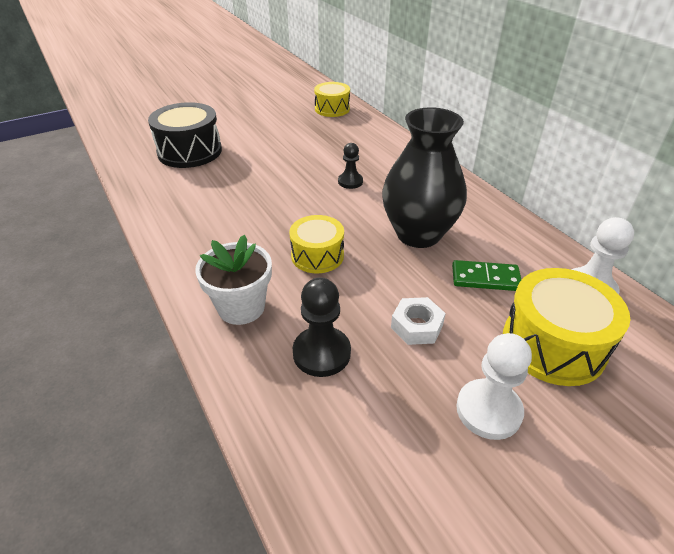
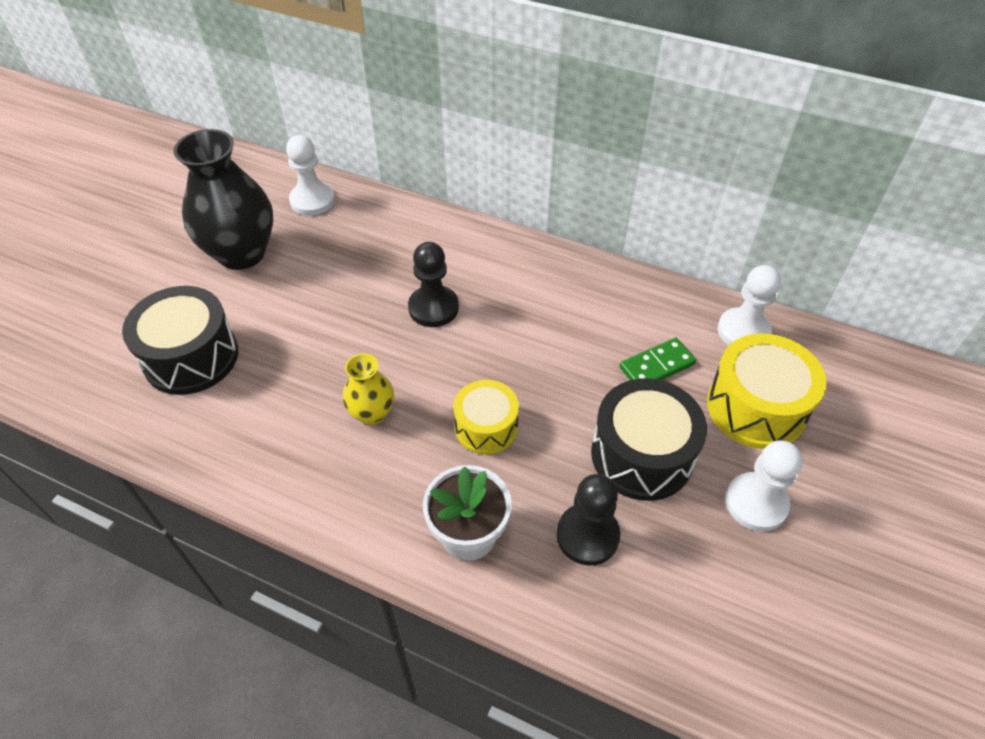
camera: 35 degrees left, 10 degrees up
yellow drum [314,82,350,117] -> white pawn [286,135,335,216]
black pawn [338,143,363,189] -> black pawn [408,242,459,327], size x1.57
black vase [382,107,467,248] -> black vase moved to [173,129,273,270]
white nut [391,297,446,345] -> black drum [591,378,707,501]
none -> yellow vase [343,353,394,425]

